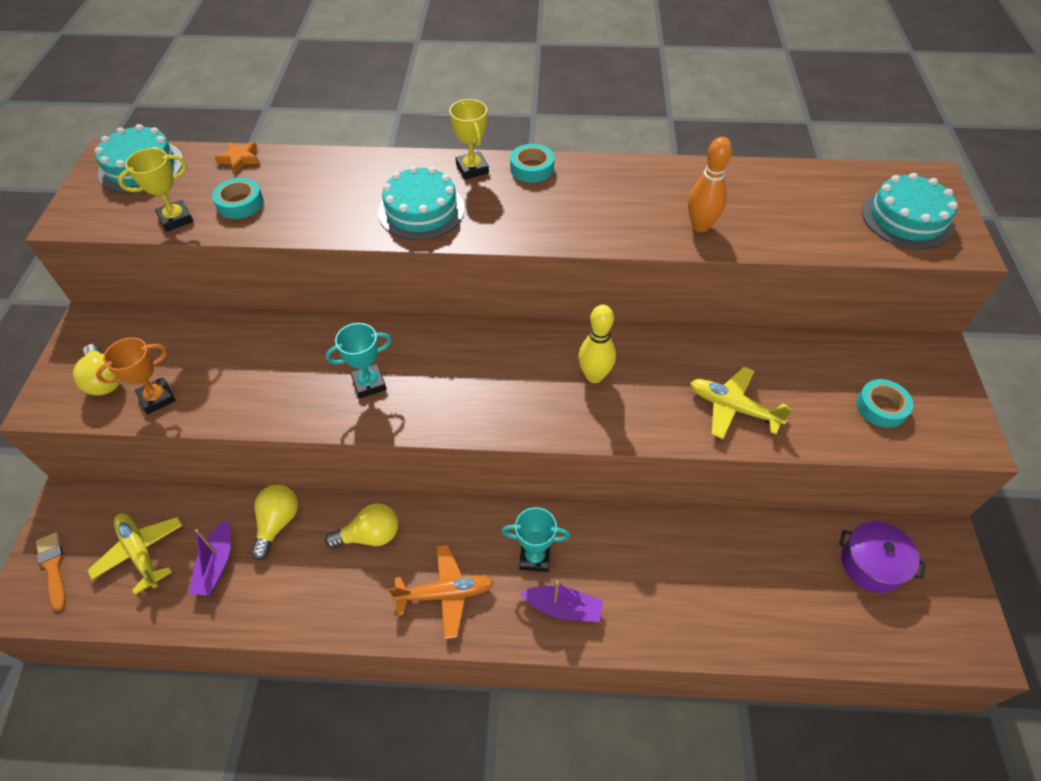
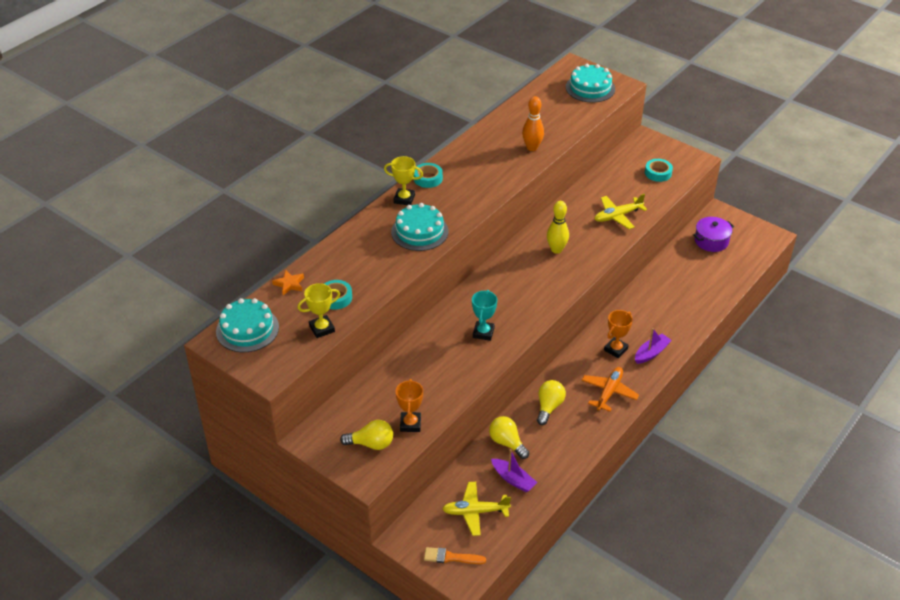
camera: 55 degrees left, 10 degrees down
yellow trophy [118,148,194,232] -> yellow trophy turned 60 degrees clockwise [298,283,340,338]
turquoise trophy [501,507,570,572] -> orange trophy [604,310,633,358]

